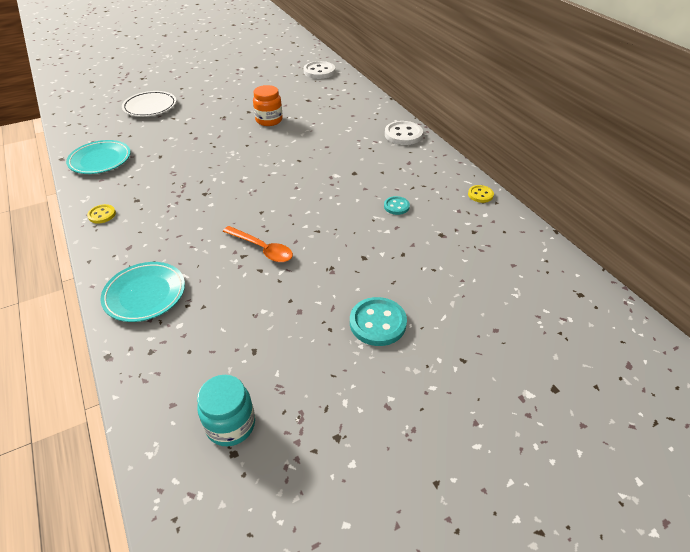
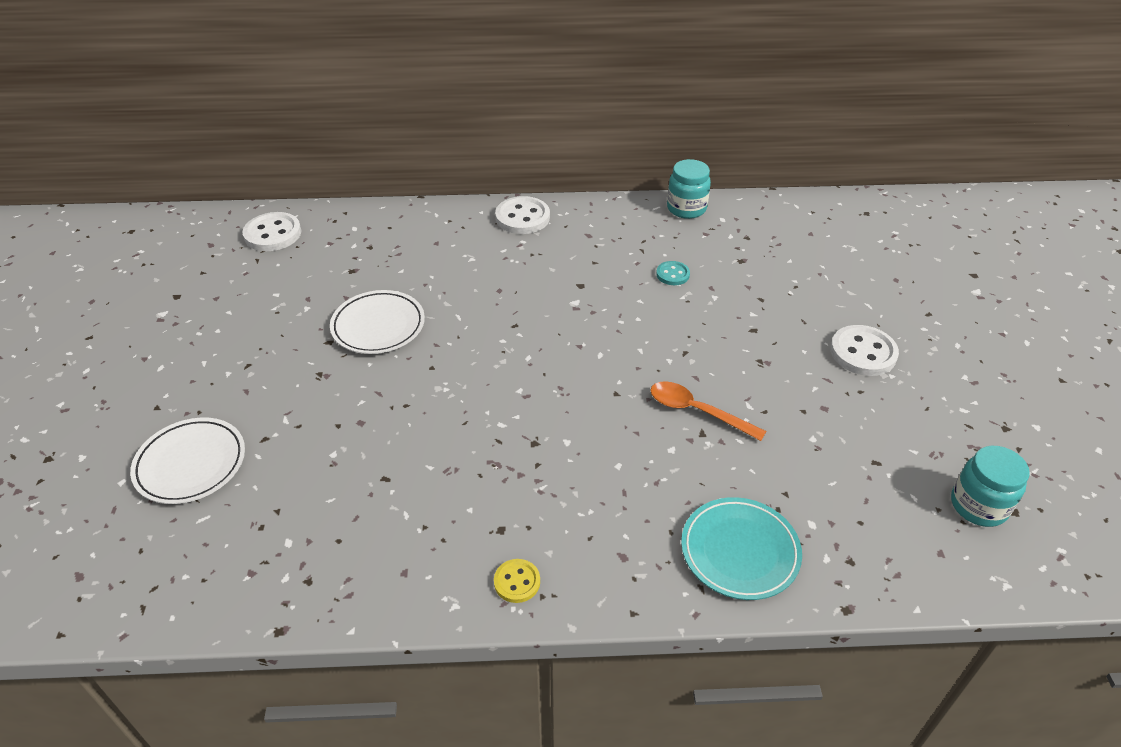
camera: 65 degrees left, 0 degrees up
turquoise plate [66,140,131,174] -> none
orange spoon [223,226,293,262] -> orange spoon turned 120 degrees counterclockwise [650,381,766,441]
orange jar [253,85,283,126] -> white plate [330,290,425,354]
turquoise button [350,297,407,346] -> white button [830,325,899,376]
yellow button [468,185,494,203] -> turquoise jar [667,159,711,219]

